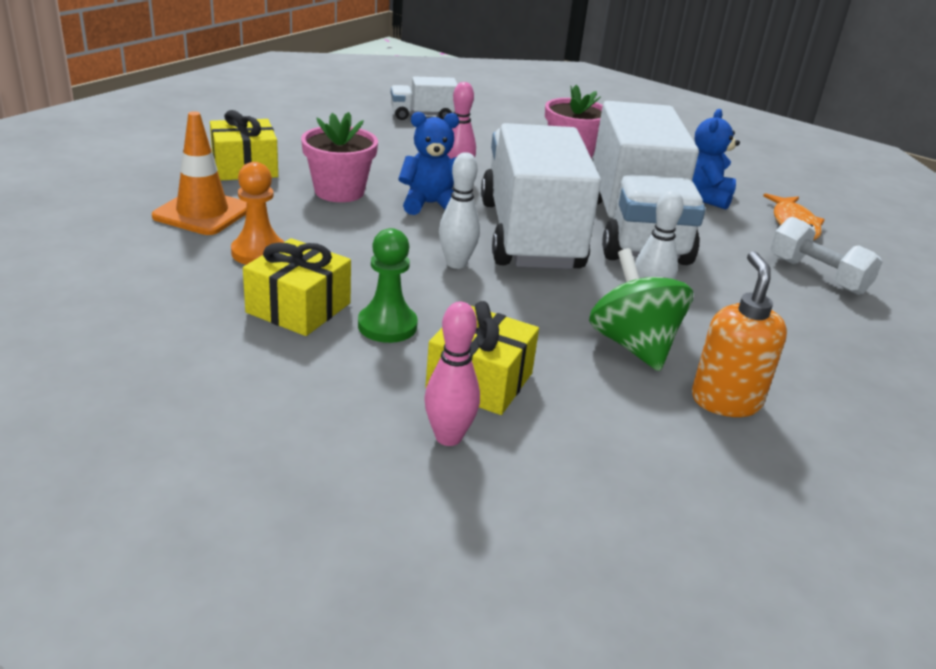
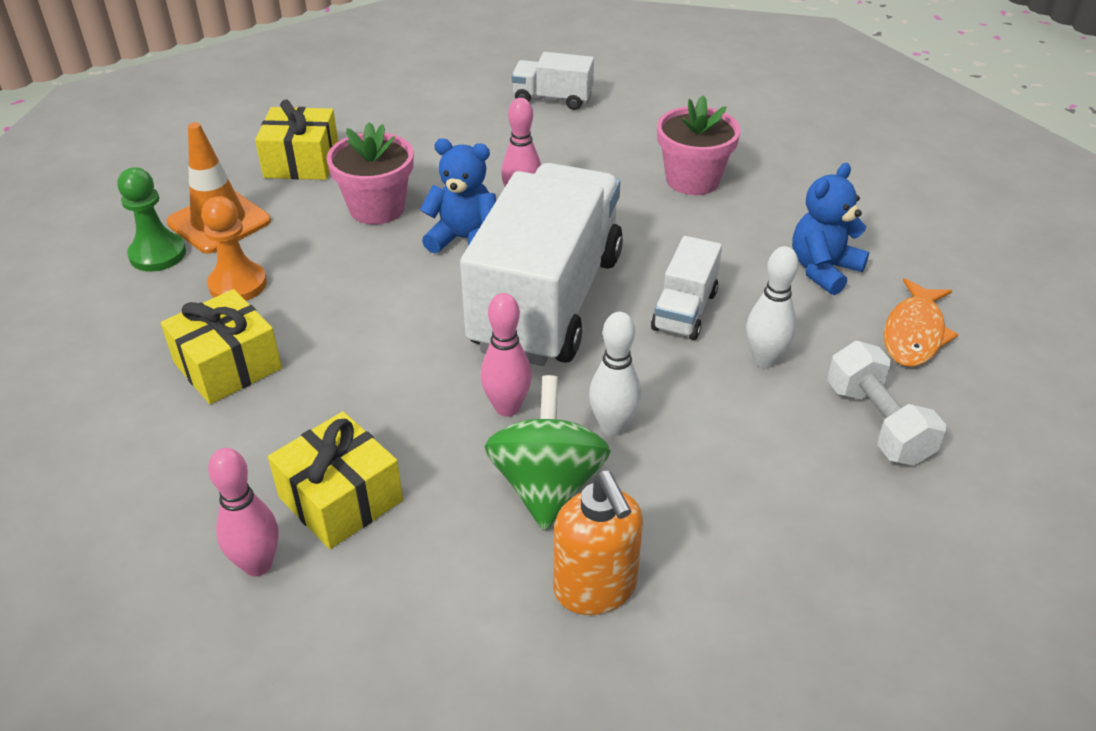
camera: 25 degrees right, 10 degrees up
green pawn [358,228,418,343] -> green pawn moved to [118,167,186,272]
white bowling pin [439,152,480,269] -> white bowling pin moved to [746,246,799,368]
white truck [593,101,705,265] -> white truck [651,236,722,340], size x0.44
orange soap dispenser [692,251,787,417] -> orange soap dispenser turned 135 degrees clockwise [554,471,643,615]
none -> pink bowling pin [481,293,532,417]

